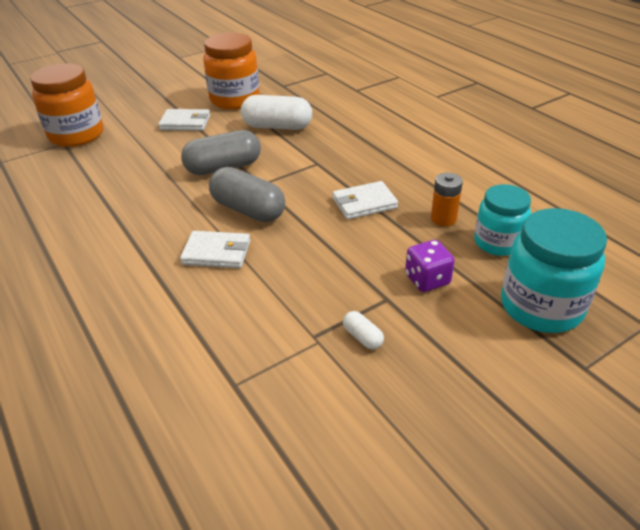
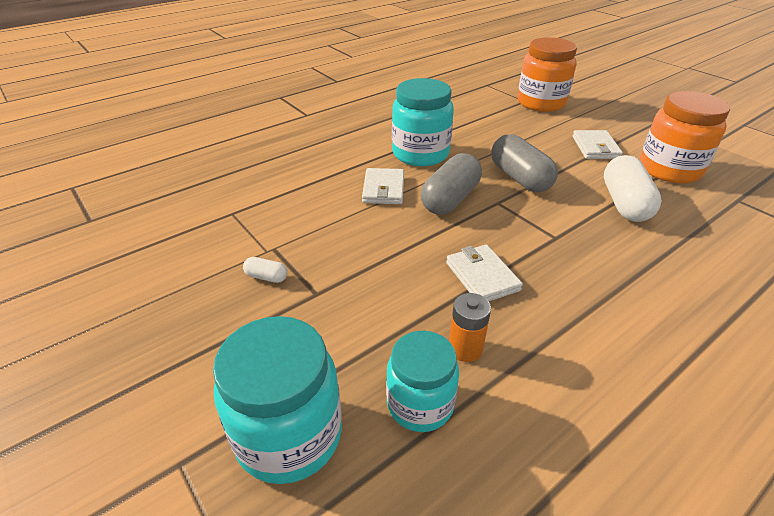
camera: 85 degrees right, 0 degrees up
white capsule [343,311,384,350] -> white capsule turned 60 degrees clockwise [243,257,288,283]
purple dice [405,240,455,292] -> none
none -> turquoise jar [392,78,454,166]

